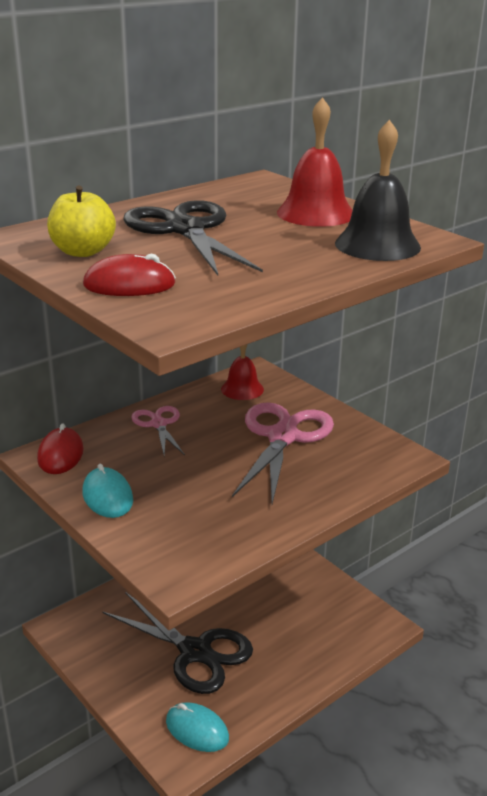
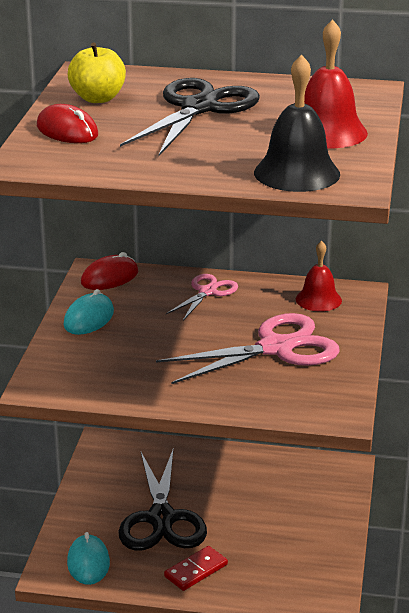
camera: 50 degrees right, 0 degrees up
none -> red domino [164,546,228,591]

